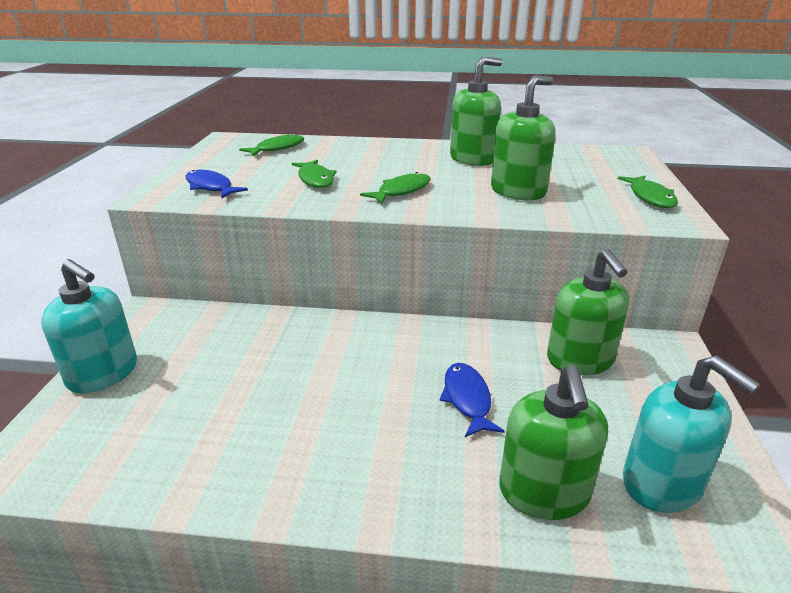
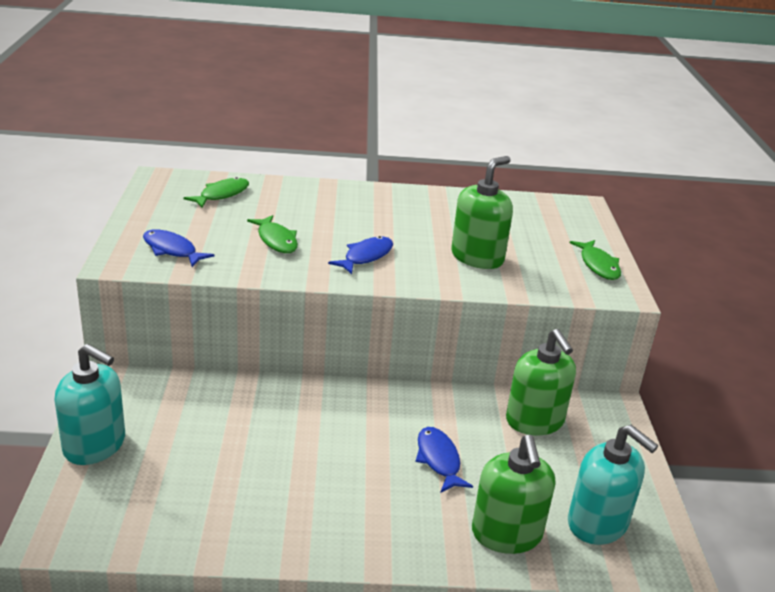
camera: 10 degrees left, 0 degrees up
green fish [360,172,431,204] -> blue fish [328,236,393,274]
green soap dispenser [450,57,503,166] -> none

